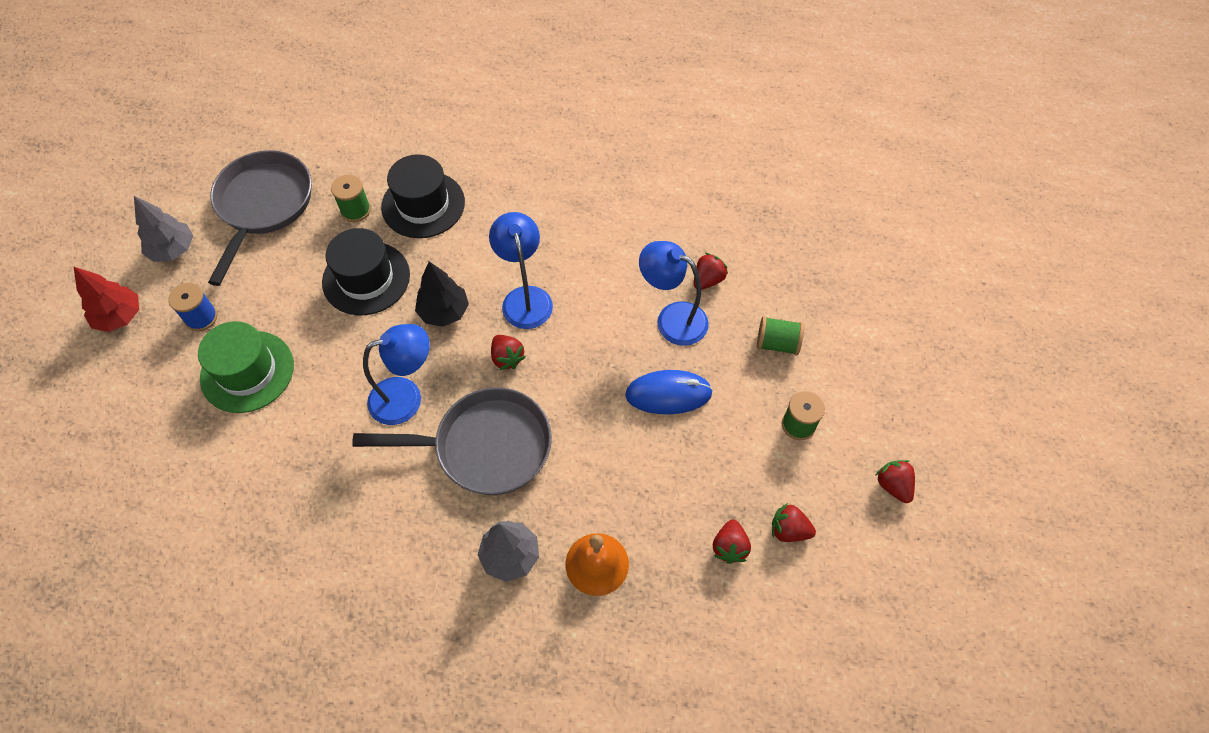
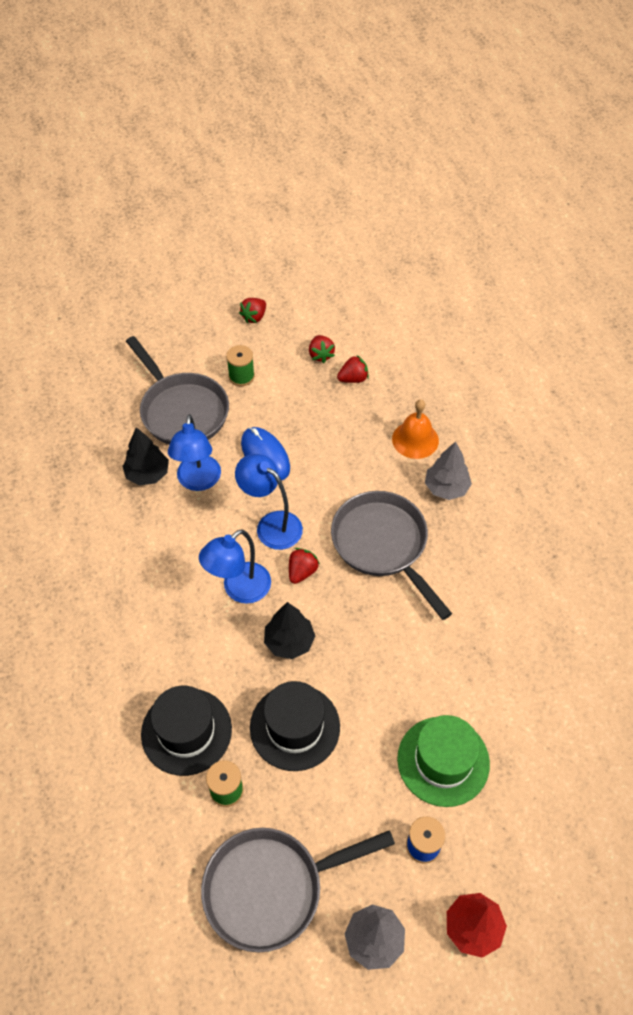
camera: 120 degrees left, 5 degrees down
blue lamp [363,324,430,425] -> blue lamp moved to [235,454,303,550]
red strawberry [694,253,728,290] -> black tree [122,427,169,486]
green spool [757,316,804,355] -> grey pan [126,336,229,445]

